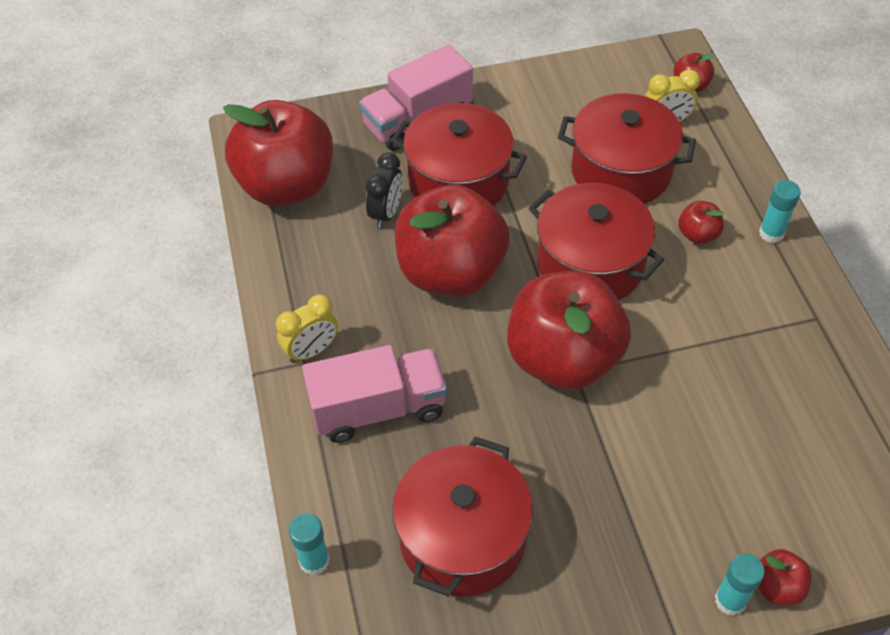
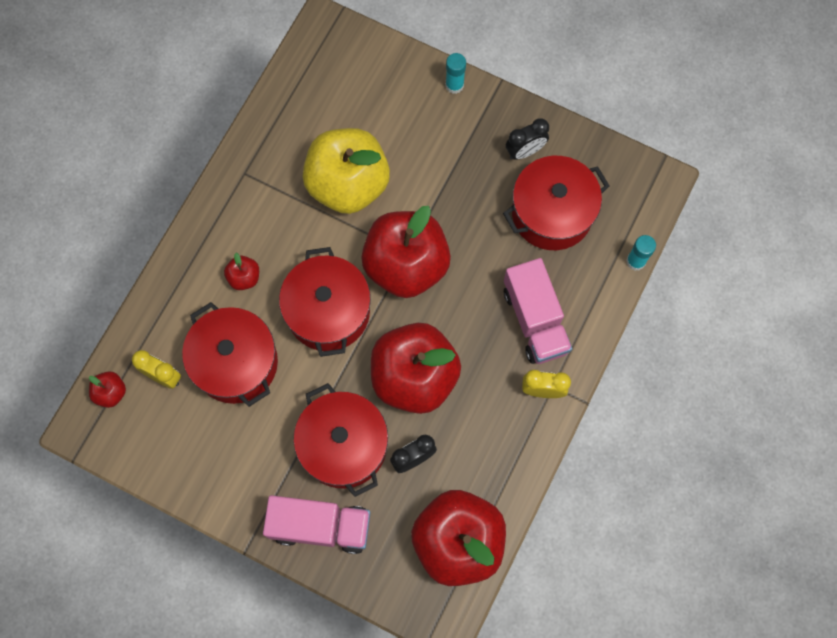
camera: 140 degrees left, 20 degrees up
pink truck [302,345,447,443] -> pink truck turned 135 degrees counterclockwise [504,258,572,364]
red apple [758,549,812,605] -> none
turquoise glue stick [759,180,801,243] -> none
none -> yellow apple [303,128,390,214]
none -> black clock [506,118,549,160]

